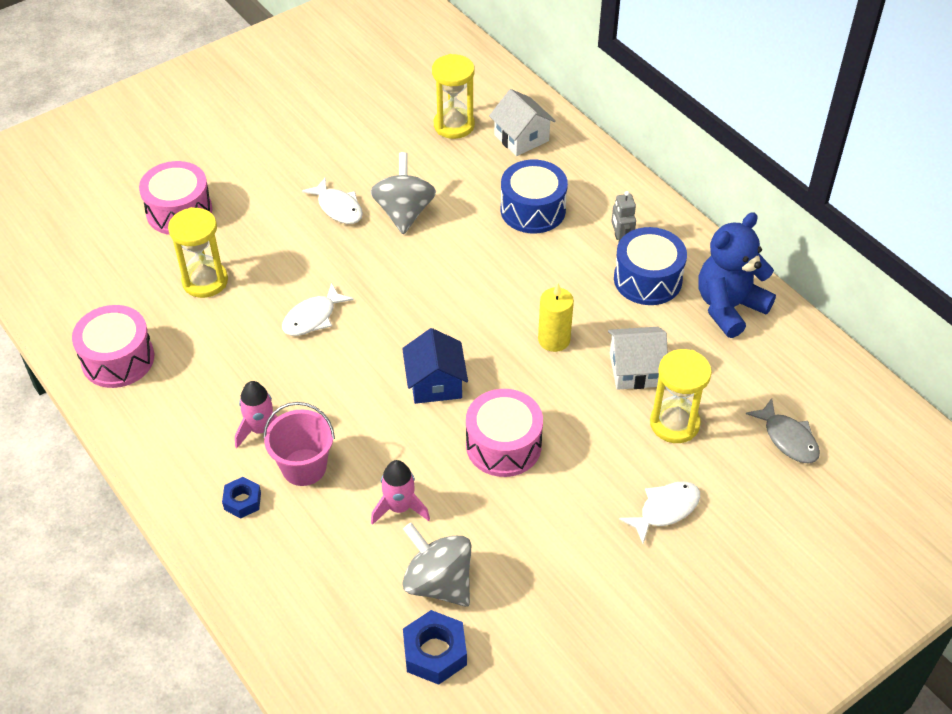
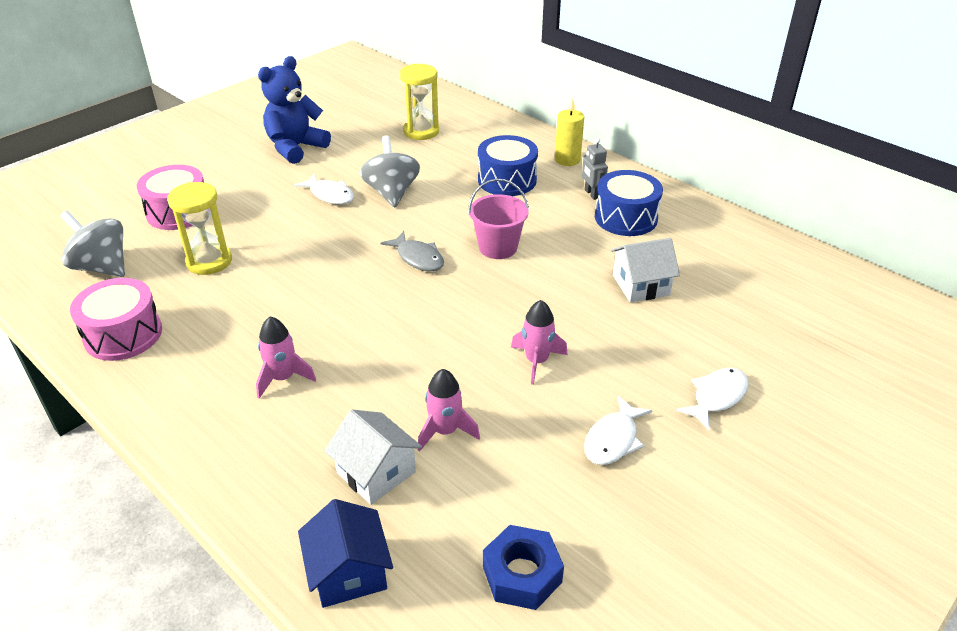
camera: 10 degrees left, 10 degrees down
blue nut [222,477,261,518] -> none
pink bucket [263,402,335,486] -> pink bucket moved to [468,179,529,259]
white fish [282,283,353,336] -> white fish moved to [584,396,653,465]
blue house [402,328,468,404] -> blue house moved to [298,499,393,608]
grey spinning top [402,522,471,607] -> grey spinning top moved to [60,211,125,277]
pink drum [466,389,543,477] -> pink rocket [511,300,567,385]
white house [489,89,556,156] -> white house moved to [325,409,422,505]
yellow candle [538,283,574,352] -> yellow candle moved to [555,97,584,166]
yellow hourglass [650,349,712,443] -> none
blue teddy bear [699,212,776,338] -> blue teddy bear moved to [258,56,331,164]
grey fish [746,398,820,463] -> grey fish moved to [380,231,444,271]

